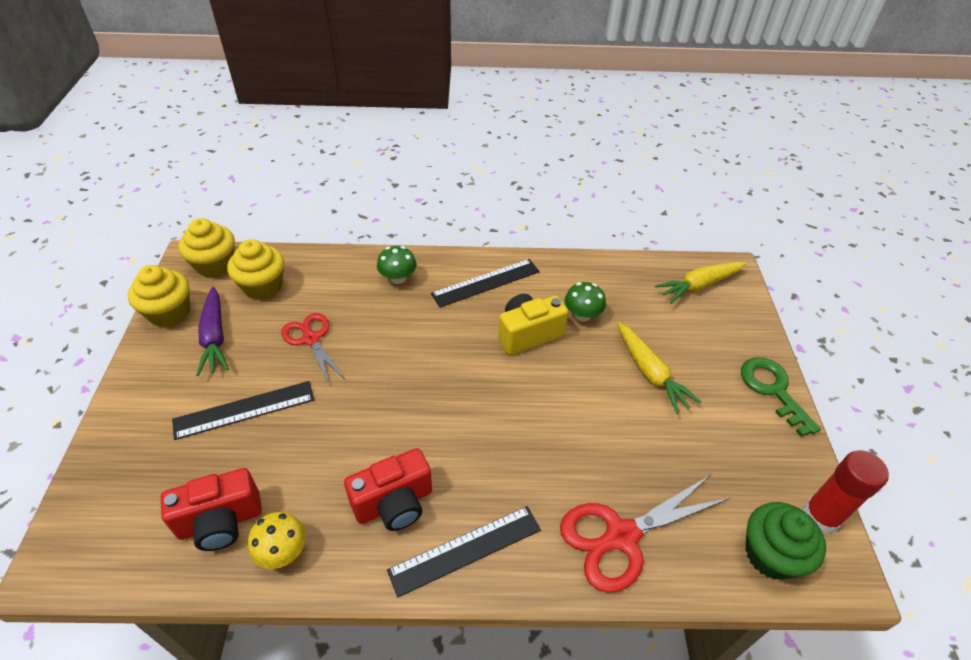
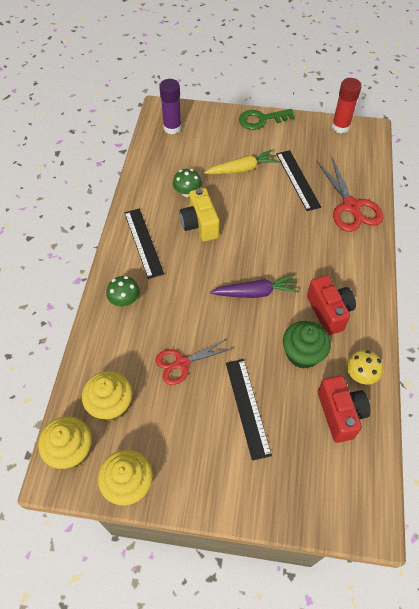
camera: 80 degrees left, 10 degrees up
purple carrot [196,287,229,376] -> purple carrot moved to [210,274,299,298]
black ruler [387,506,541,597] -> black ruler moved to [276,150,321,211]
yellow carrot [655,262,747,303] -> purple glue stick [159,79,182,134]
green cupcake [745,502,826,580] -> green cupcake moved to [283,321,331,369]

